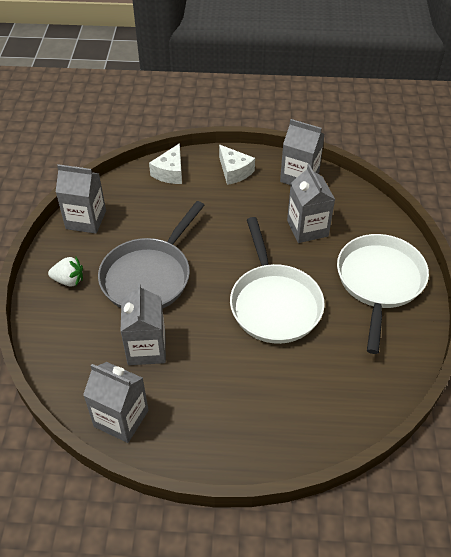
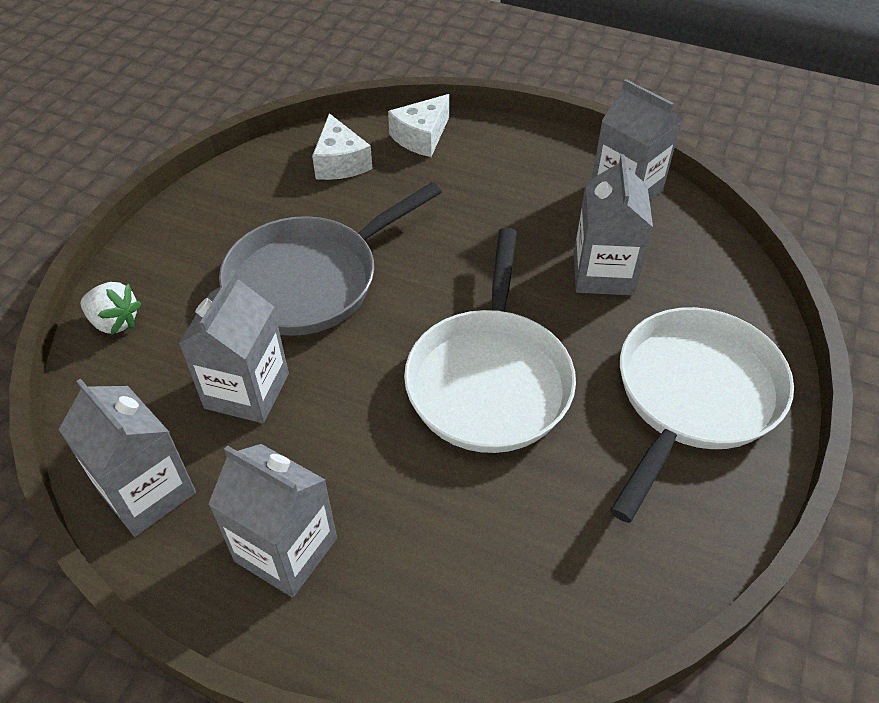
camera: 20 degrees right, 0 degrees up
white strawberry [48,257,83,287] -> white strawberry moved to [81,282,142,335]
grey carton [56,164,106,234] -> grey carton moved to [208,444,337,598]
white cheese [219,145,255,185] -> white cheese moved to [312,113,372,180]

